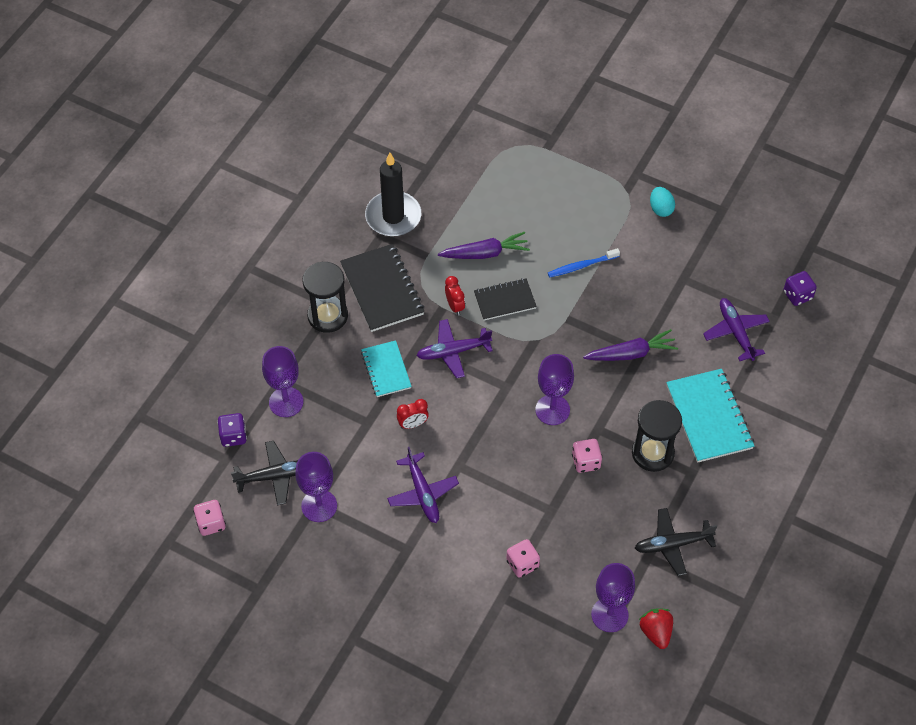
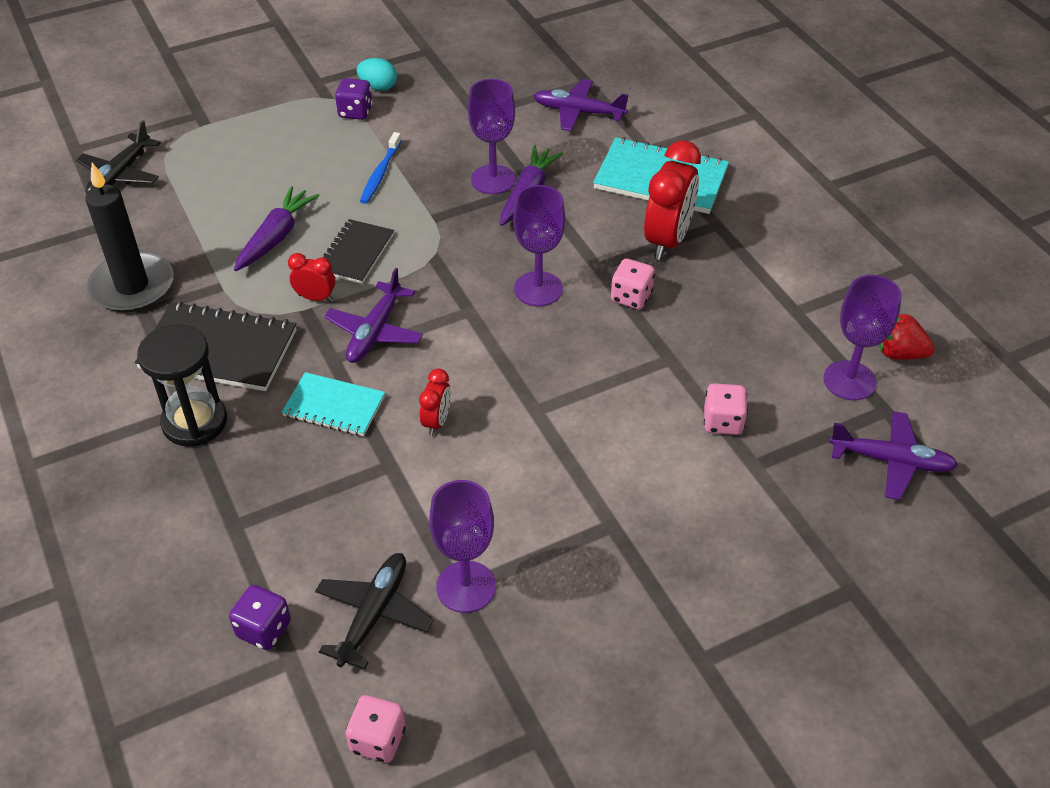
camera: 55 degrees left, 10 degrees down
purple goblet [262,346,303,417] -> purple goblet moved to [468,79,516,194]
purple plane [387,447,459,523] -> purple plane moved to [829,411,958,500]
black hourglass [632,400,682,472] -> red clock [644,140,701,260]
black plane [635,508,717,576] -> black plane moved to [76,120,161,194]
purple dice [784,271,817,306] -> purple dice moved to [335,78,373,120]

